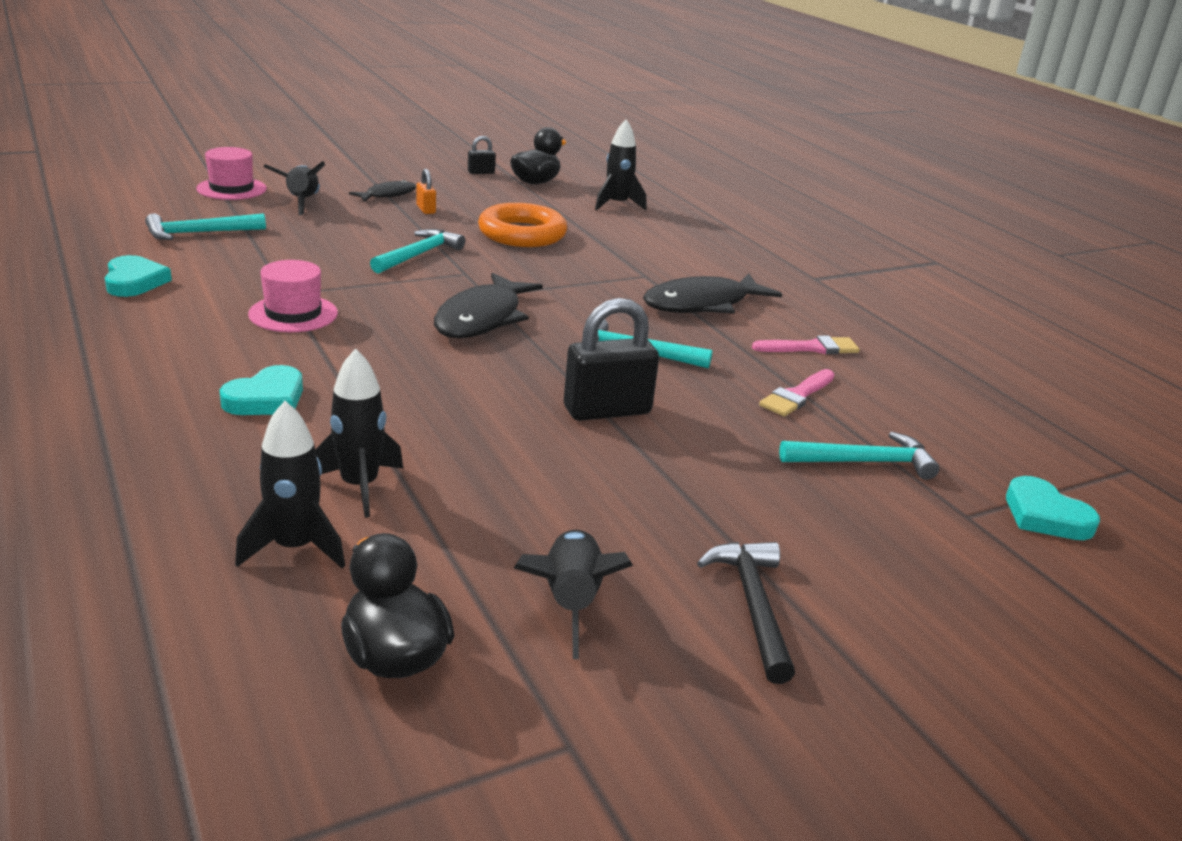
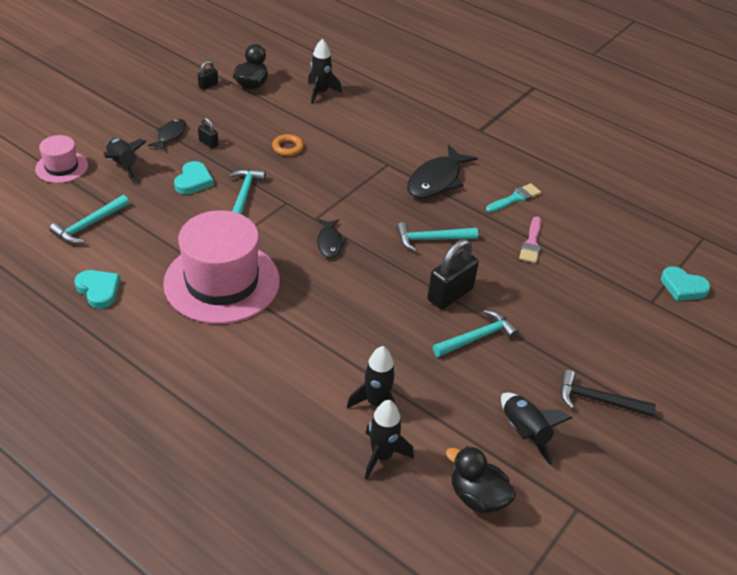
camera: 25 degrees left, 15 degrees up
turquoise heart [220,365,303,415] -> turquoise heart moved to [174,161,214,194]
pink hat [248,260,338,332] -> pink hat [163,210,280,324], size x2.01
orange padlock [417,169,436,214] -> black padlock [198,117,219,149]
black fish [434,273,543,338] -> black fish [317,219,347,258], size x0.57
orange ring [478,203,567,247] -> orange ring [272,134,304,156], size x0.51
black hammer [697,542,795,684] -> black hammer turned 45 degrees counterclockwise [560,370,656,417]
pink brush [752,336,860,354] -> turquoise brush [486,183,541,213]
turquoise hammer [779,432,939,480] -> turquoise hammer moved to [433,310,519,357]

